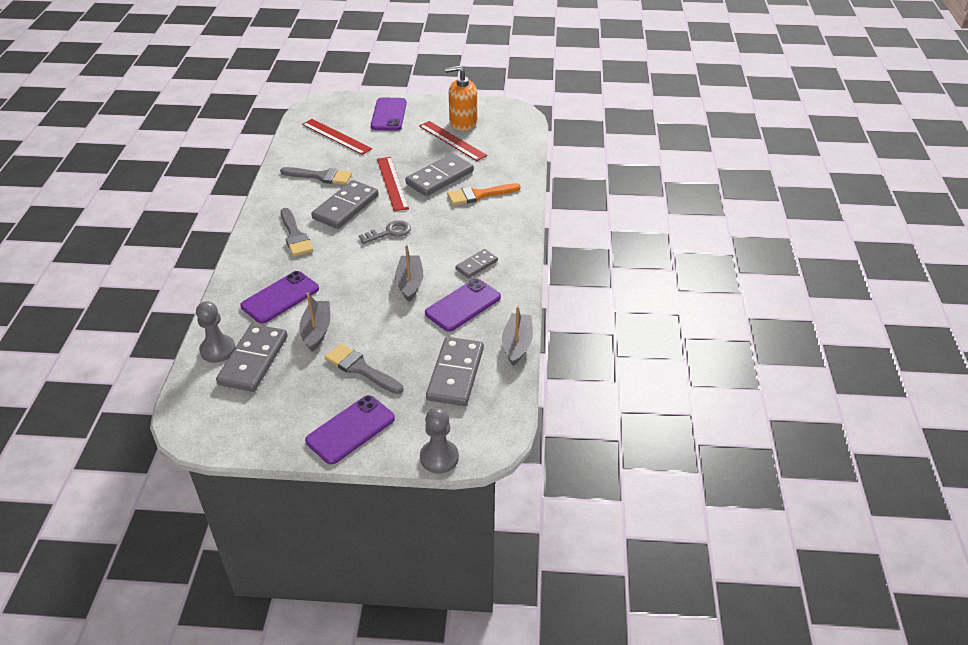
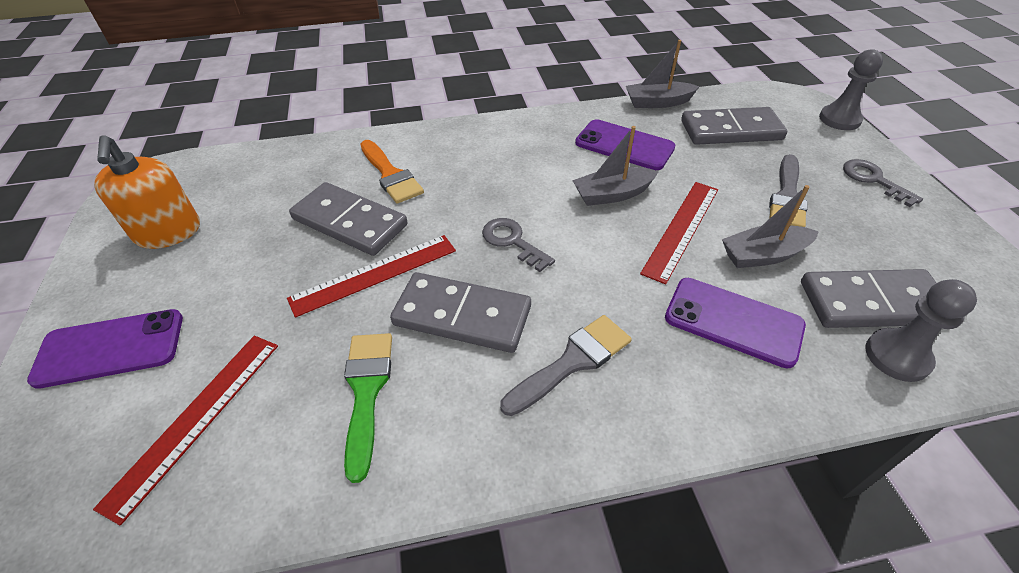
camera: 105 degrees left, 5 degrees up
grey brush [280,167,352,185] -> green brush [344,333,392,483]
purple phone [305,395,395,465] -> grey key [843,159,923,207]
red ruler [419,121,487,161] -> red ruler moved to [640,182,718,284]
grey domino [455,249,498,278] -> none

